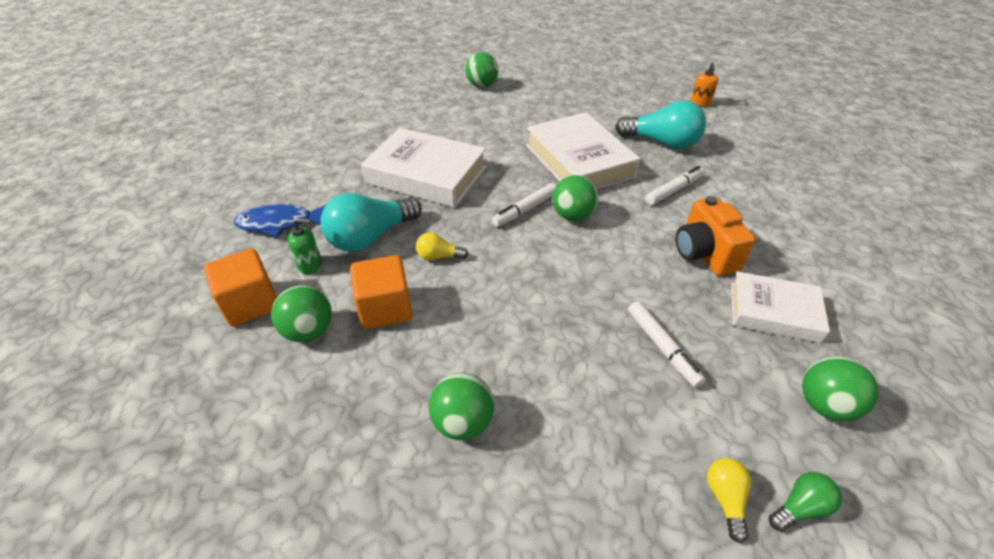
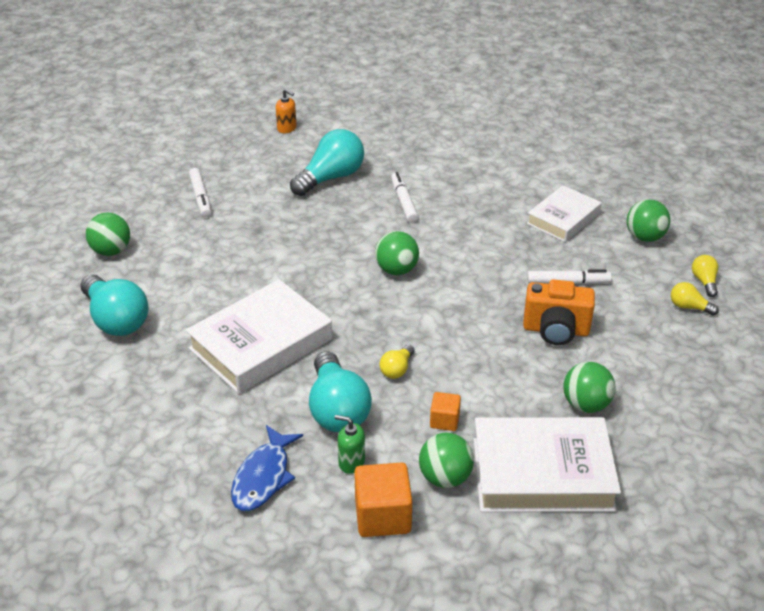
camera: 65 degrees left, 5 degrees down
green soap dispenser [288,218,321,274] -> green soap dispenser turned 90 degrees counterclockwise [334,415,365,474]
orange cube [350,255,412,329] -> orange cube [430,392,461,431], size x0.57
white marker [492,183,556,227] -> white marker moved to [189,168,211,217]
white book [526,112,640,189] -> white book moved to [473,417,621,512]
orange camera [676,196,756,276] -> orange camera moved to [523,279,595,345]
green light bulb [769,472,842,531] -> yellow light bulb [692,255,718,297]
none -> turquoise light bulb [81,274,149,336]

